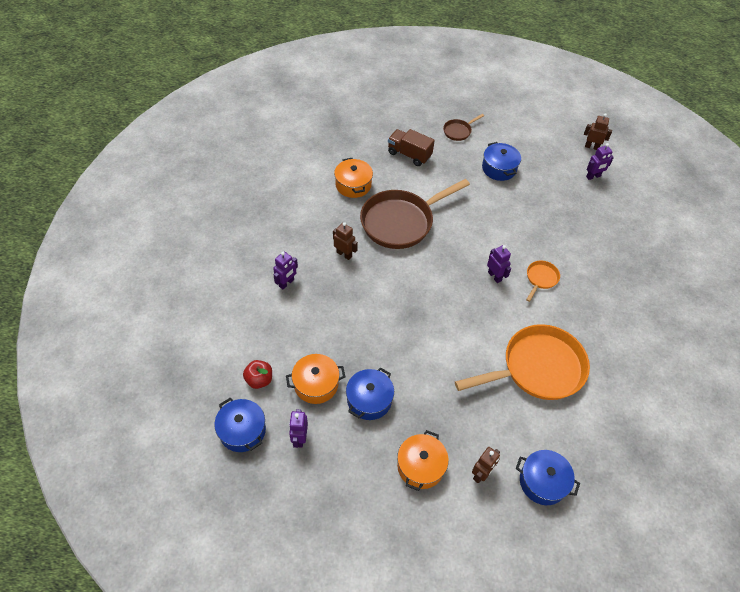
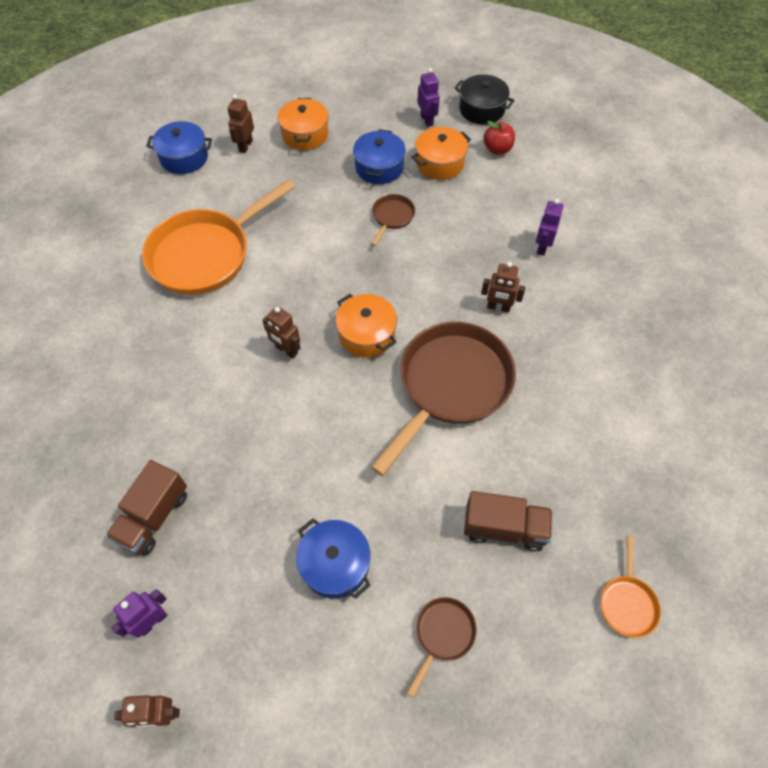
camera: 160 degrees right, 5 degrees up
blue pot [214,398,266,452] -> black pot [454,74,515,125]
orange pot [334,158,373,198] -> orange pot moved to [335,294,397,358]
purple robot [487,245,511,283] -> brown robot [262,306,300,359]
orange pan [526,260,560,302] -> orange pan moved to [601,536,661,638]
none -> brown truck [106,460,187,556]
none -> brown pan [371,194,415,246]

